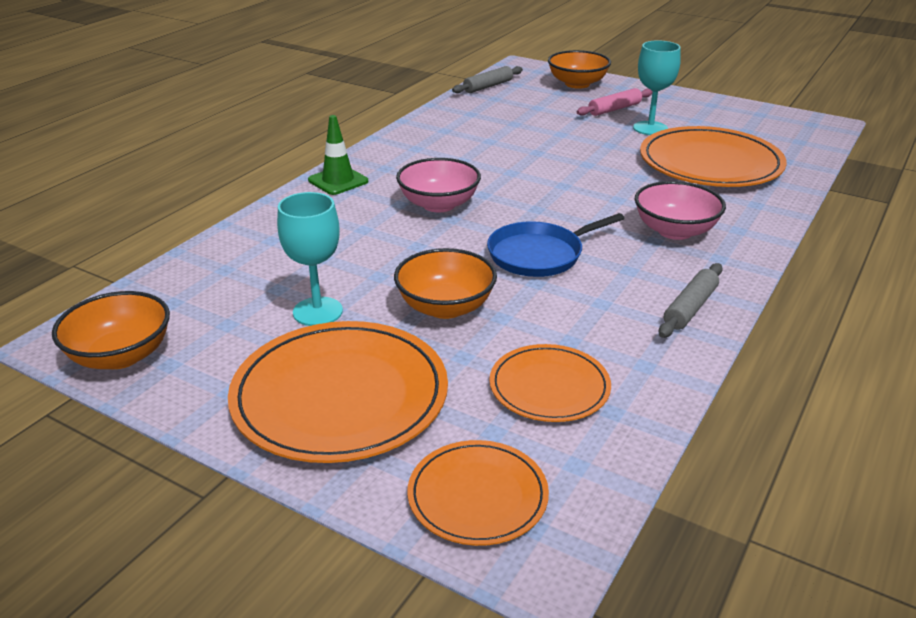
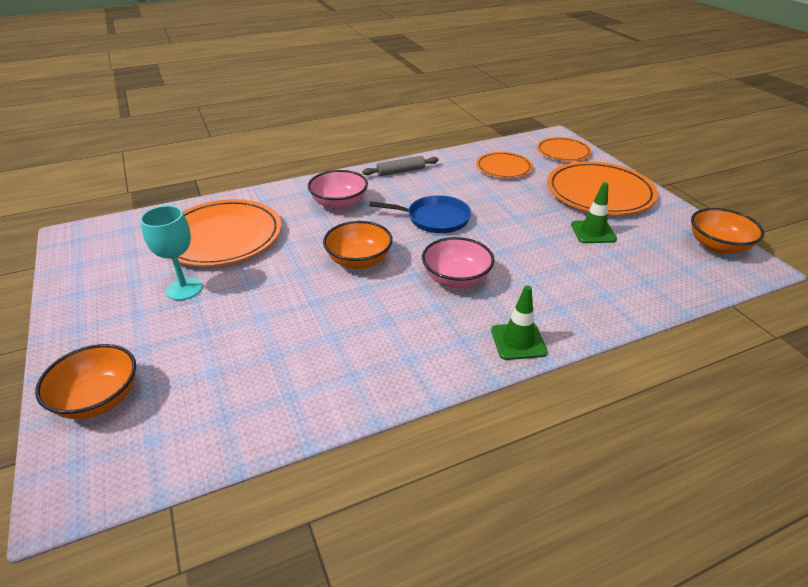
camera: 145 degrees left, 5 degrees up
turquoise goblet [277,192,343,326] -> green traffic cone [571,182,617,243]
orange bowl [394,248,497,319] -> orange bowl moved to [323,221,393,269]
grey rolling pin [452,66,523,93] -> none
pink rolling pin [577,88,653,116] -> none

